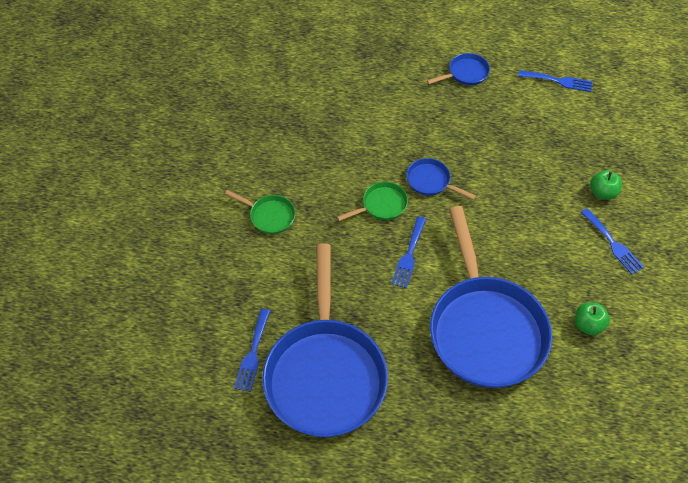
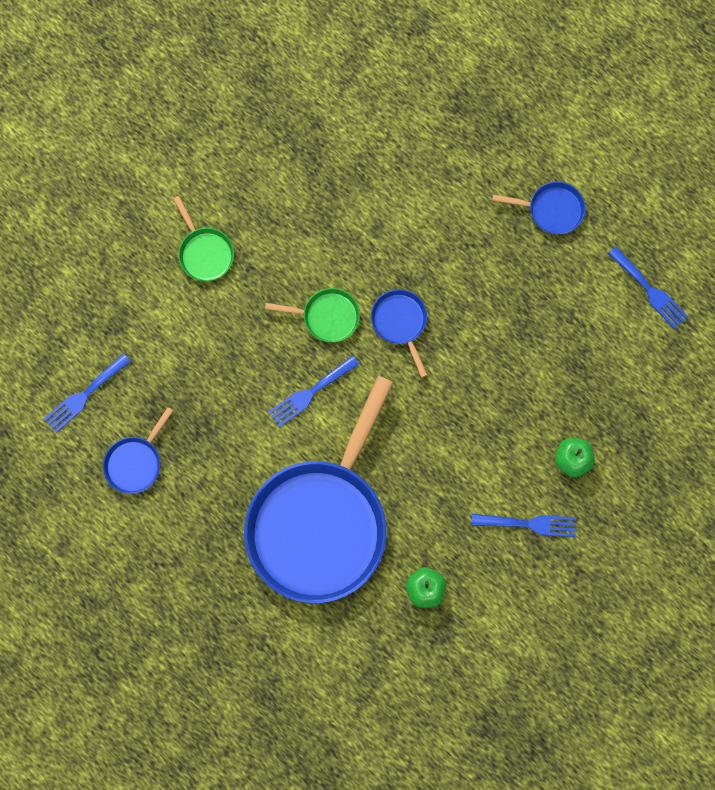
camera: 35 degrees right, 20 degrees up
blue pan [262,243,388,437] -> blue pan [103,407,173,494], size x0.41
blue fork [581,208,644,275] -> blue fork turned 90 degrees counterclockwise [471,514,576,537]

